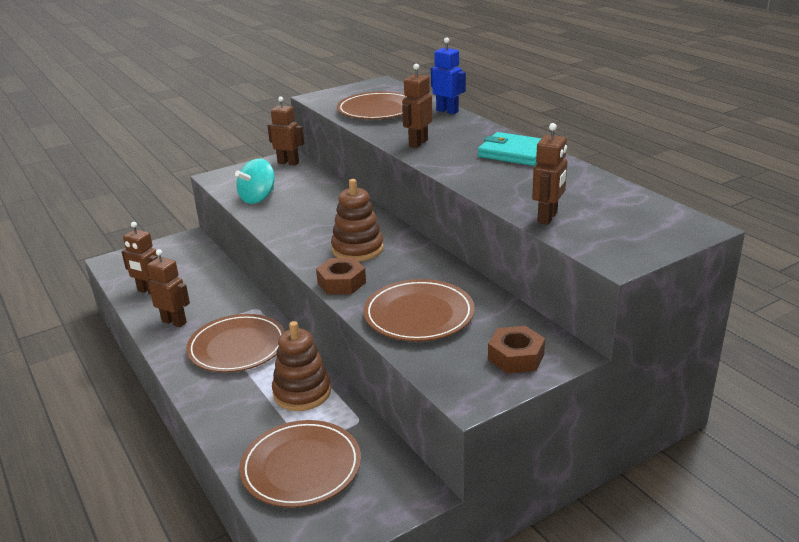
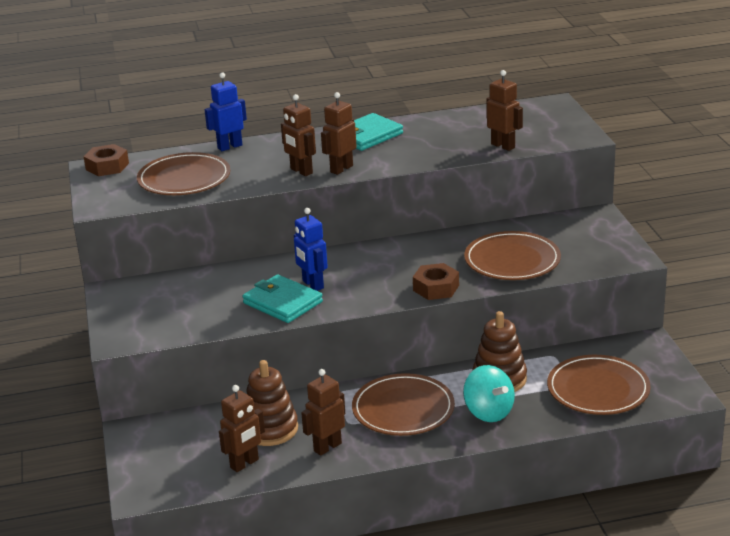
camera: 70 degrees left, 0 degrees up
turquoise spinning top [235,159,275,204] -> turquoise spinning top moved to [463,365,515,422]
brown robot [267,97,304,165] -> brown robot moved to [321,92,357,175]
brown stacking toy [331,179,384,261] -> brown stacking toy moved to [247,360,298,446]
brown nut [488,326,545,374] -> brown nut moved to [84,144,129,176]
none -> turquoise wallet [242,274,323,323]
none -> blue robot [294,208,328,291]

